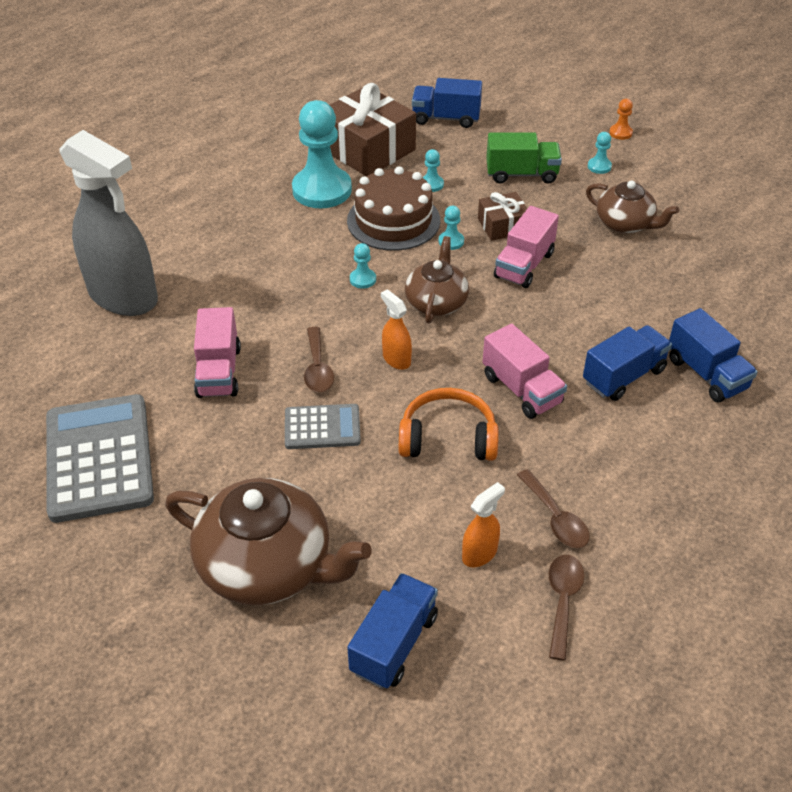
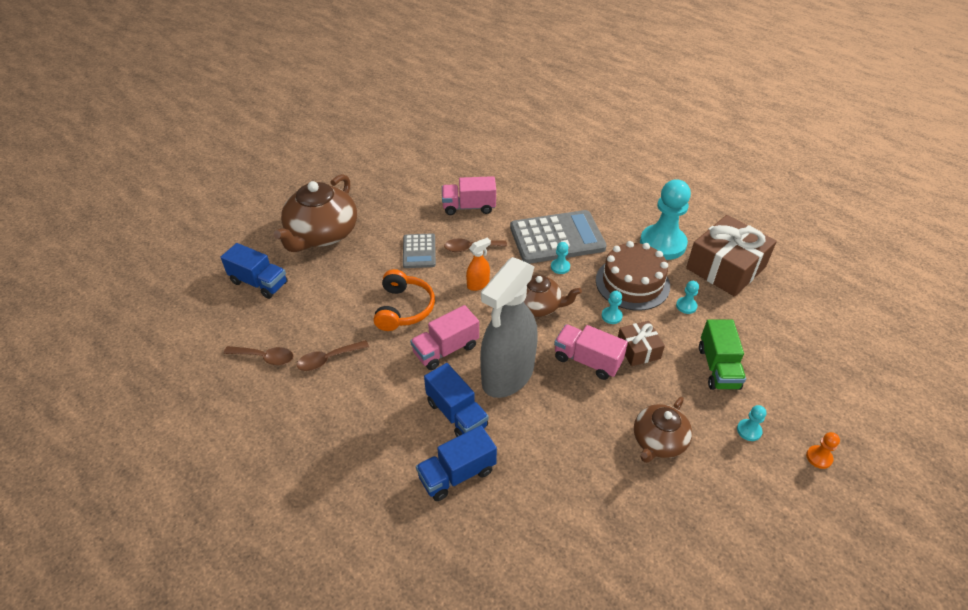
camera: 90 degrees right, 0 degrees up
grey calculator [46,394,154,523] -> grey calculator moved to [510,210,607,264]
grey spray bottle [59,130,158,316] -> grey spray bottle moved to [480,257,538,398]
blue truck [412,78,482,128] -> none
orange spray bottle [462,482,505,567] -> none

